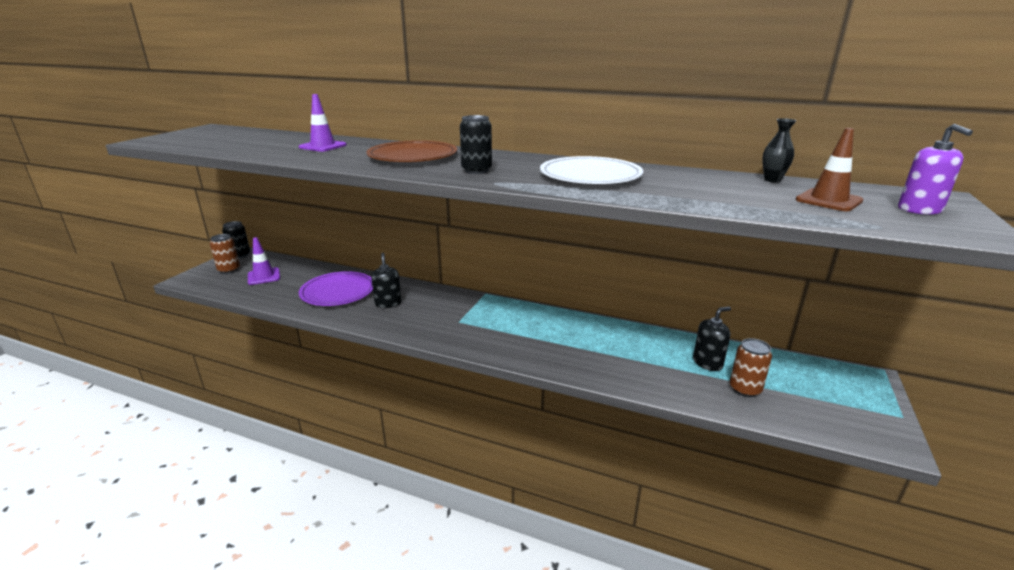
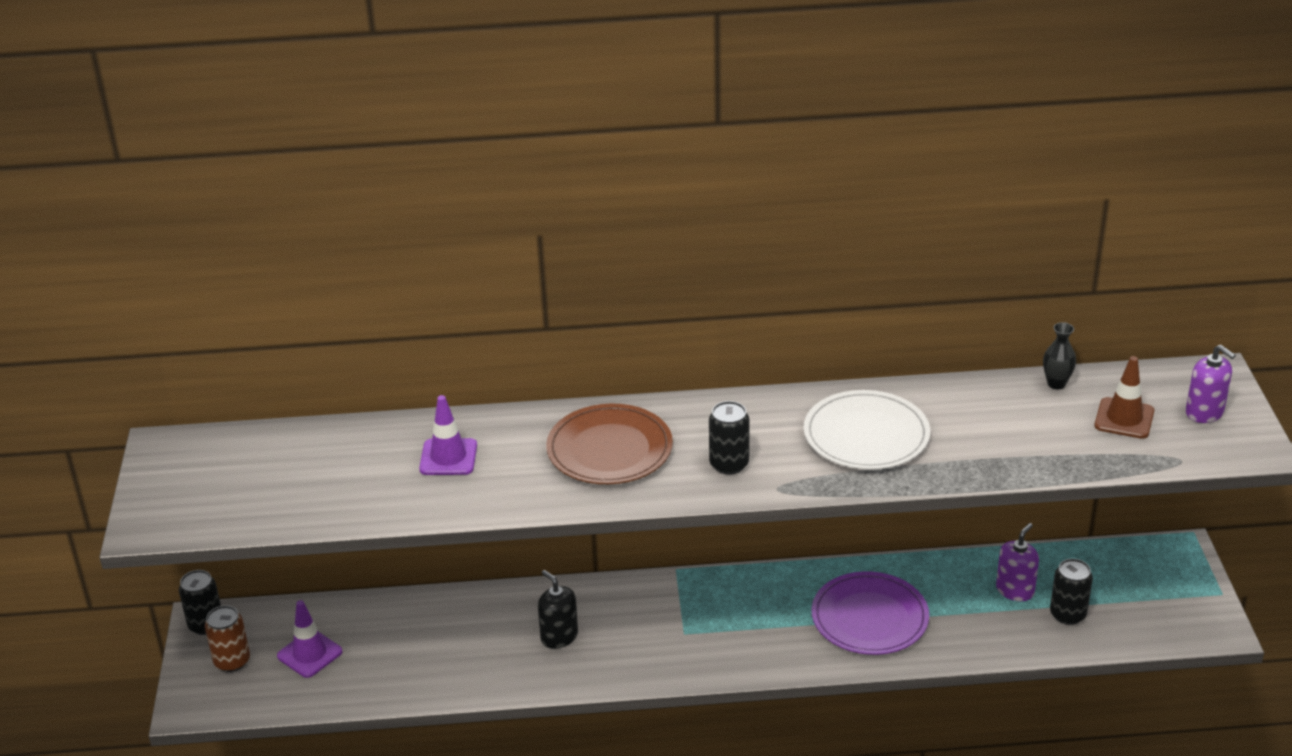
camera: 25 degrees left, 10 degrees up
purple plate [299,271,373,306] -> purple plate moved to [812,571,929,655]
black soap dispenser [693,307,731,371] -> purple soap dispenser [996,523,1039,601]
brown can [730,338,772,397] -> black can [1050,559,1093,625]

